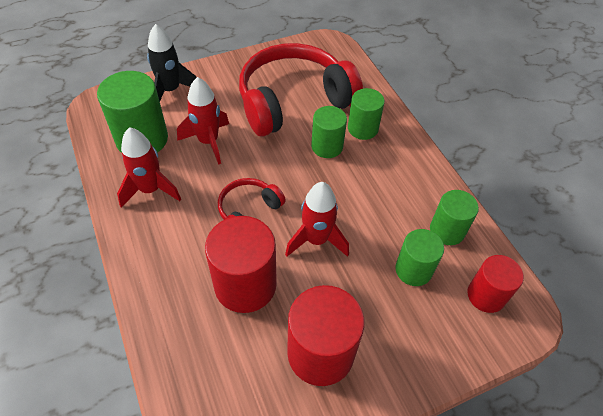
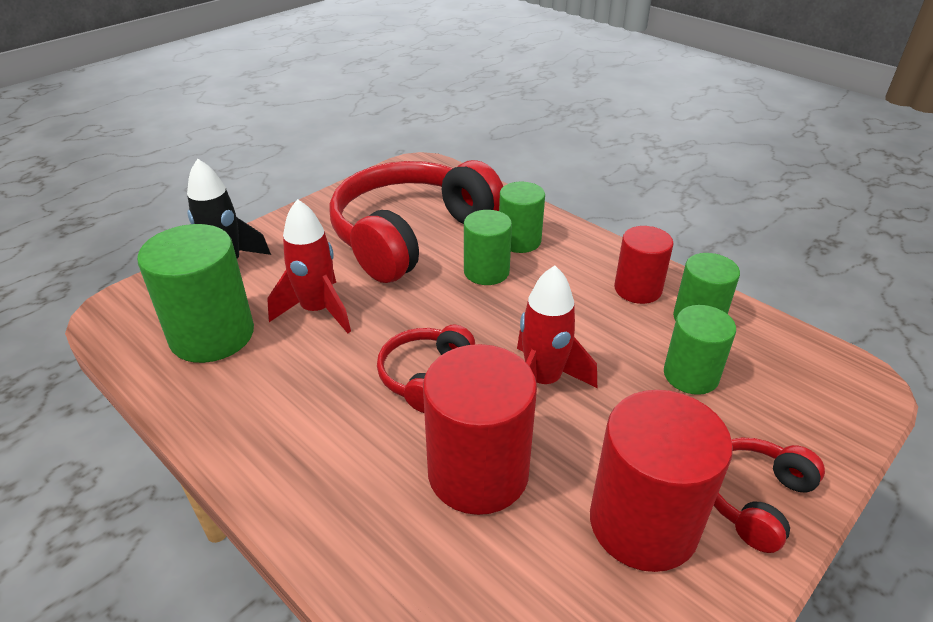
camera: 20 degrees left, 15 degrees down
red rocket [117,127,181,208] -> none
red cylinder [467,255,524,313] -> red cylinder moved to [614,226,673,304]
none -> red headphones [713,437,825,553]

